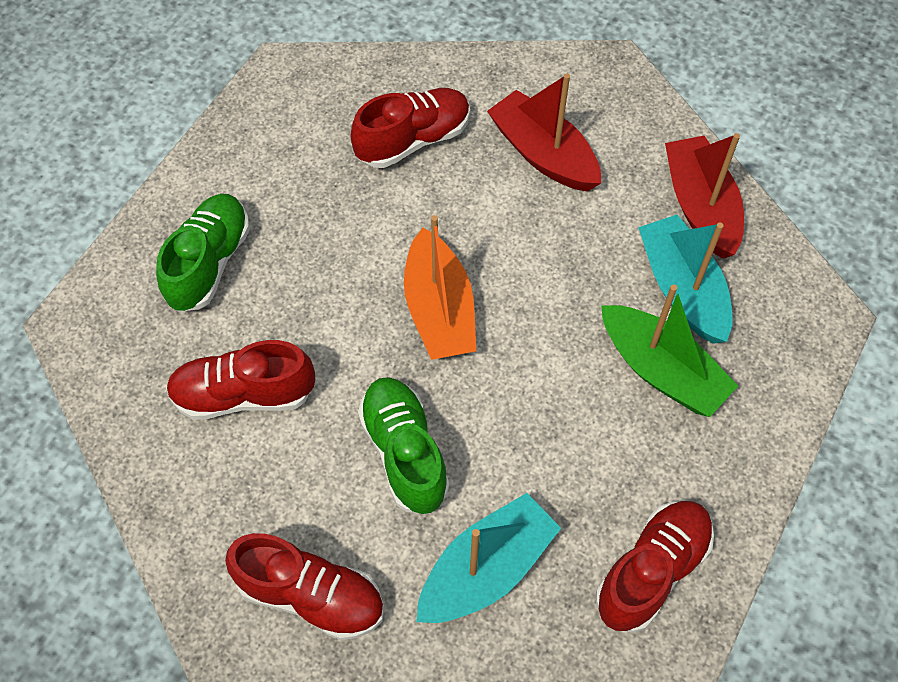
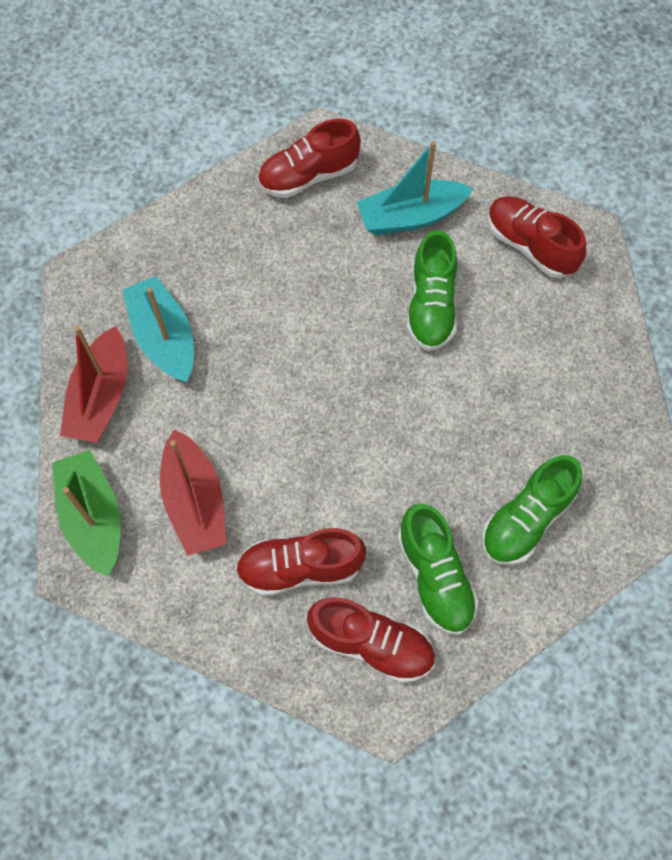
camera: 155 degrees left, 5 degrees up
red shoe [166,340,315,420] -> red shoe moved to [307,598,435,683]
orange boat [404,215,476,360] -> none
green boat [601,284,738,417] -> green boat moved to [52,450,121,577]
turquoise boat [638,215,733,344] -> turquoise boat turned 150 degrees clockwise [123,276,194,383]
none -> green shoe [397,504,479,635]

